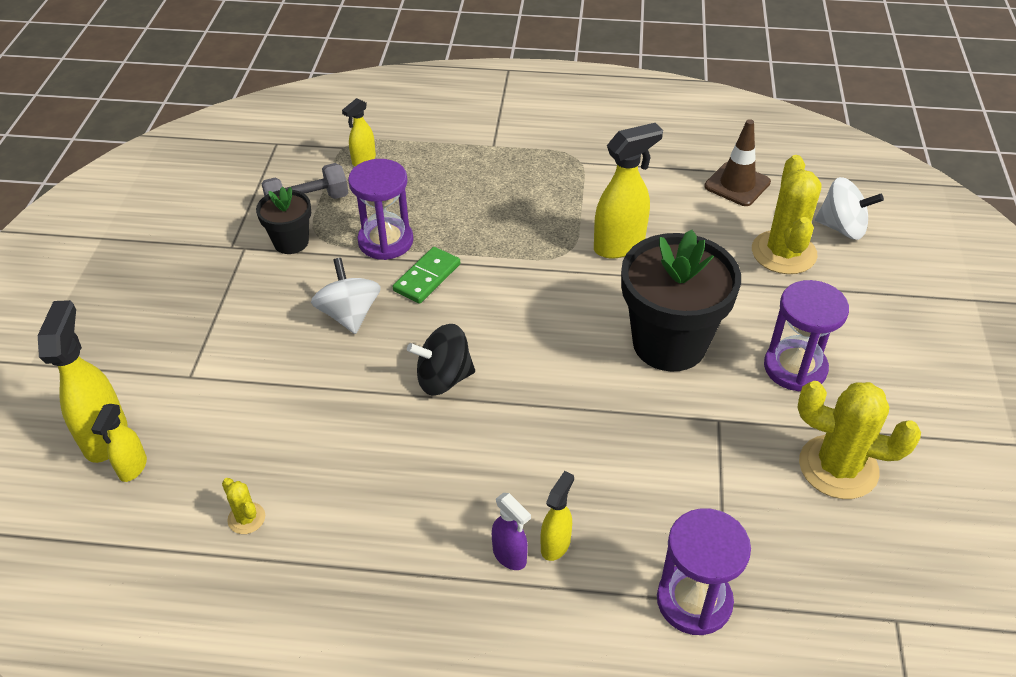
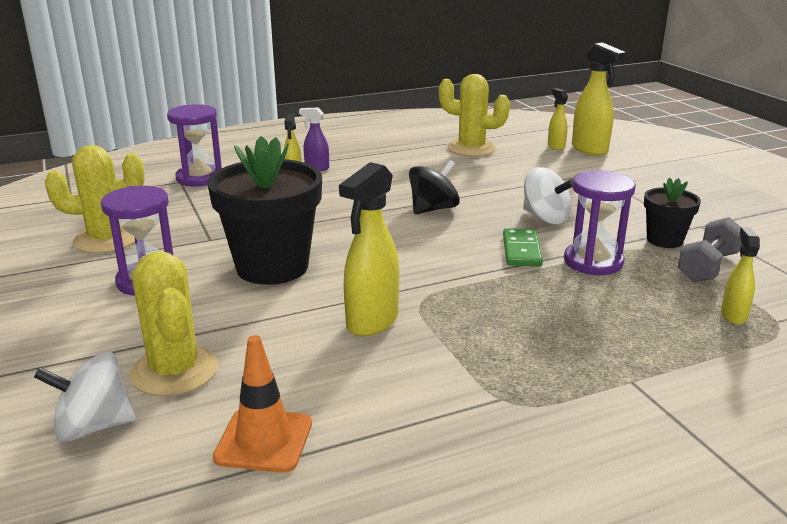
camera: 150 degrees right, 20 degrees down
yellow cactus [222,478,265,534] -> yellow cactus [439,74,510,157], size x2.17
brown traffic cone [704,119,771,206] -> orange traffic cone [213,335,312,473]

